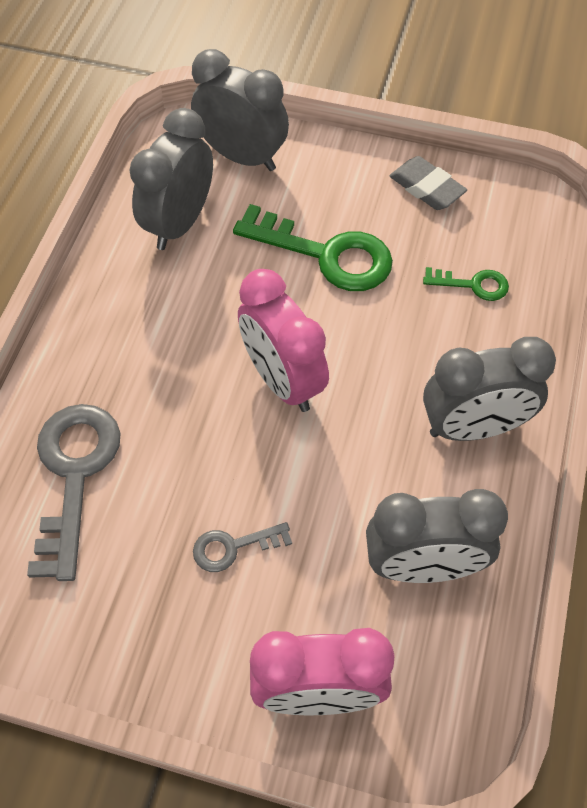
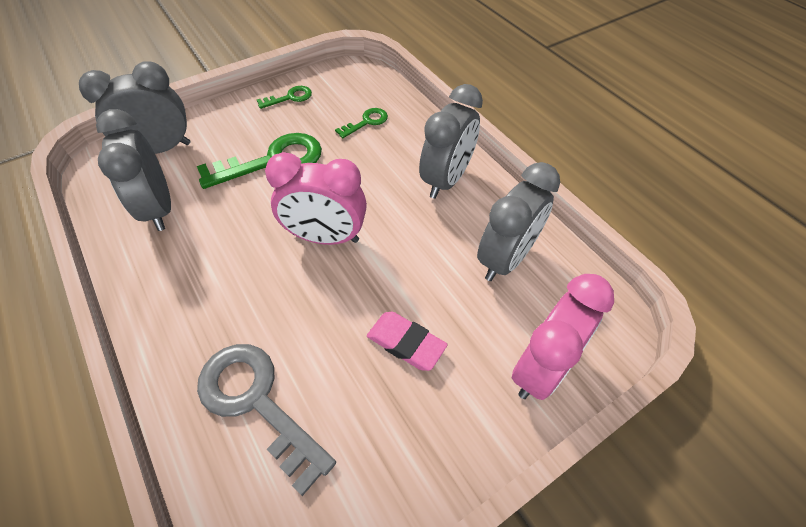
camera: 50 degrees left, 5 degrees down
grey key [193,522,292,572] -> pink eraser [367,312,448,371]
grey eraser [390,156,467,210] -> green key [257,86,312,109]

